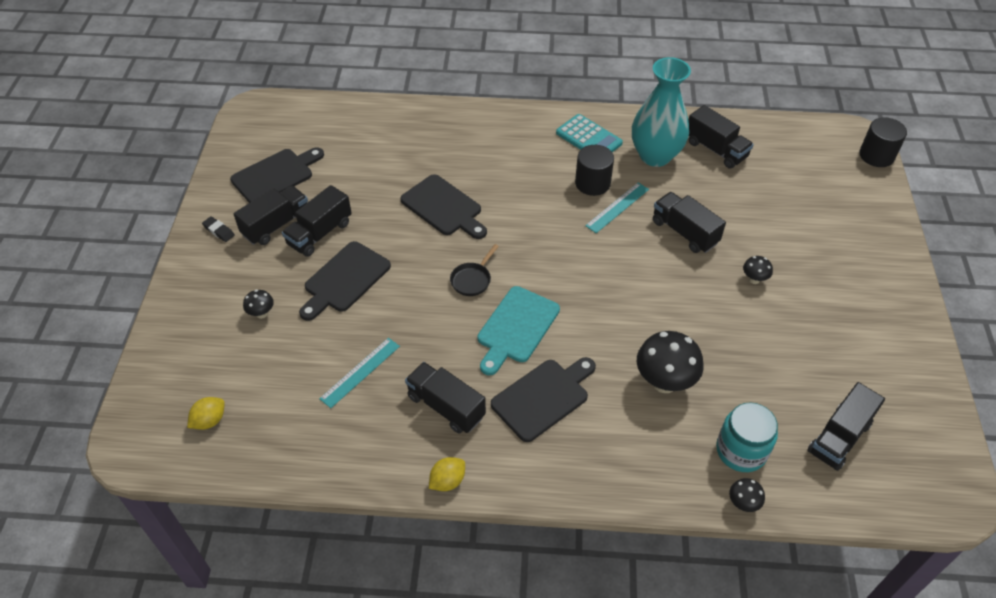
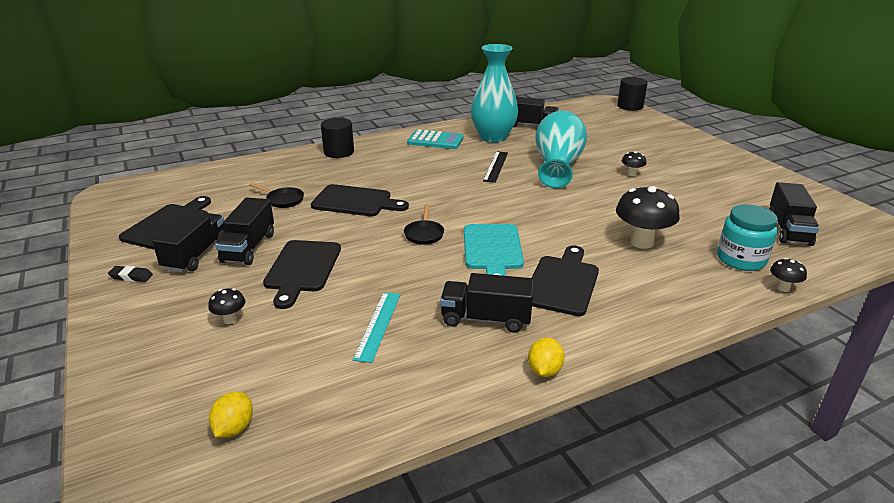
camera: 30 degrees left, 20 degrees down
black cylinder [575,145,614,196] -> black cylinder moved to [321,118,354,158]
turquoise ruler [585,183,649,233] -> black ruler [483,151,508,183]
black truck [653,192,726,253] -> turquoise vase [535,110,587,188]
none -> black pan [250,183,304,208]

